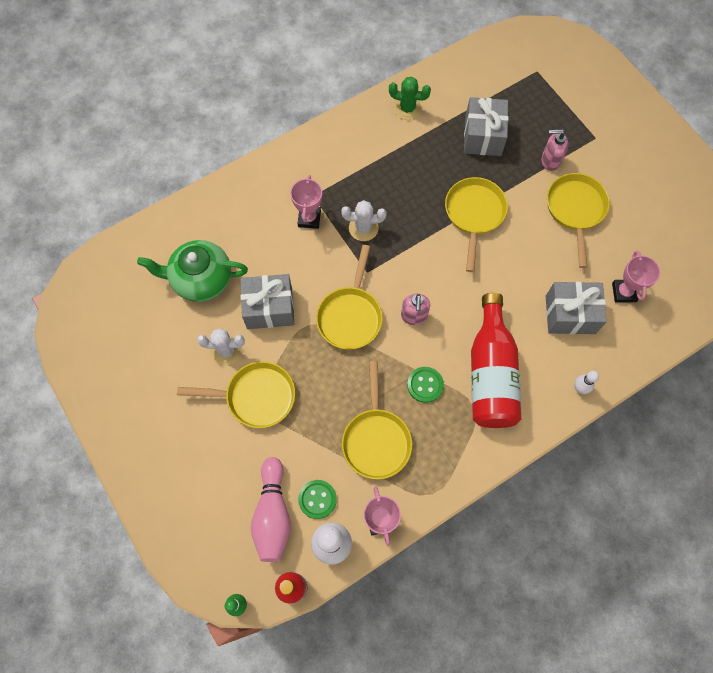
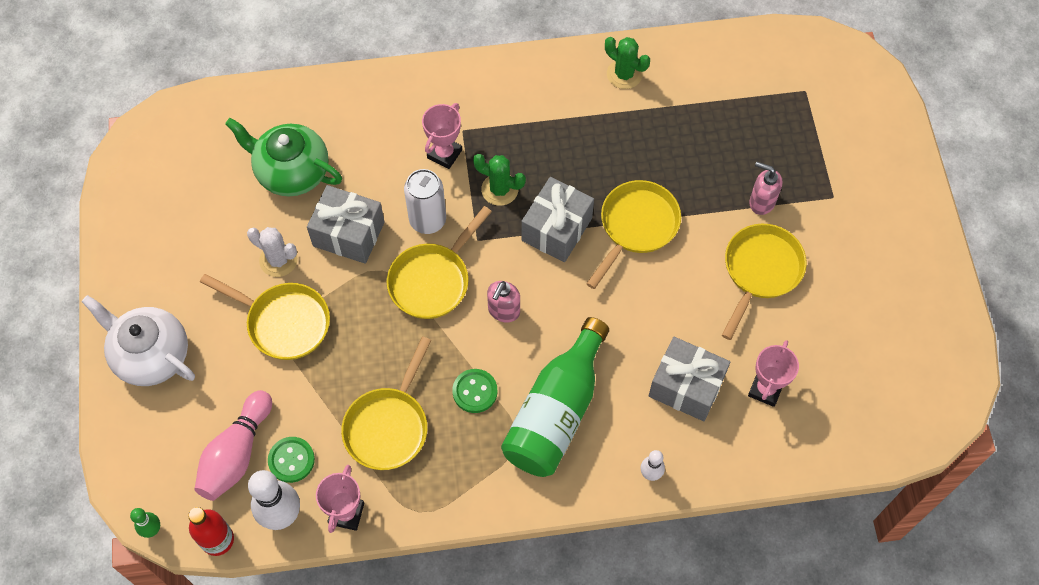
camera: 25 degrees right, 5 degrees down
white cactus [341,200,387,241] -> green cactus [473,154,526,206]
grey gift [464,97,508,156] -> grey gift moved to [521,177,594,262]
red bottle [471,293,521,428] -> green bottle [501,317,609,477]
none -> white teapot [82,295,195,386]
none -> white can [404,169,446,234]

